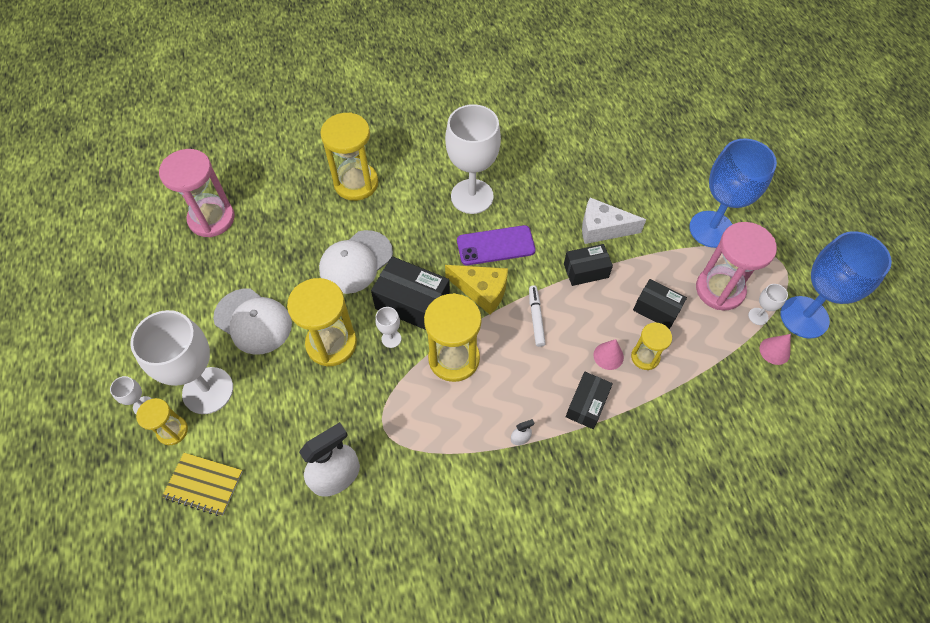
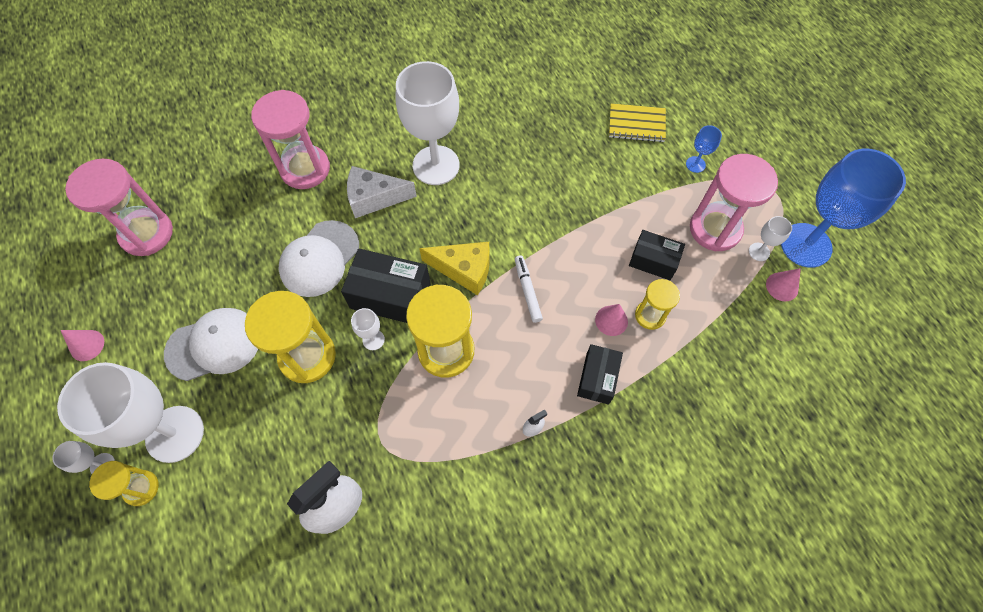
camera: 10 degrees left, 5 degrees up
yellow notebook [162,453,243,516] -> yellow notebook moved to [609,103,666,142]
white cap [213,289,292,355] -> white cap turned 45 degrees counterclockwise [164,308,258,381]
yellow hourglass [320,112,378,201] -> pink hourglass [251,90,330,189]
purple phone [457,225,535,265] -> none
black box [564,244,613,286] -> none
white cheese [582,197,646,244] -> white cheese moved to [347,166,417,218]
blue goblet [689,138,777,248] -> blue goblet [686,125,722,173], size x0.41
none -> pink cone [61,330,104,361]

